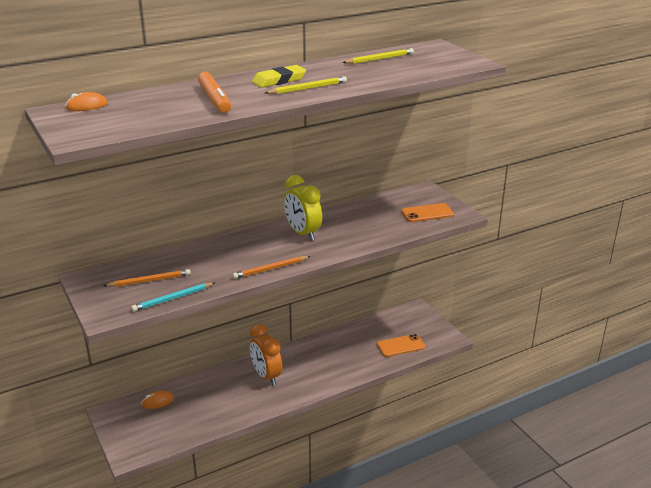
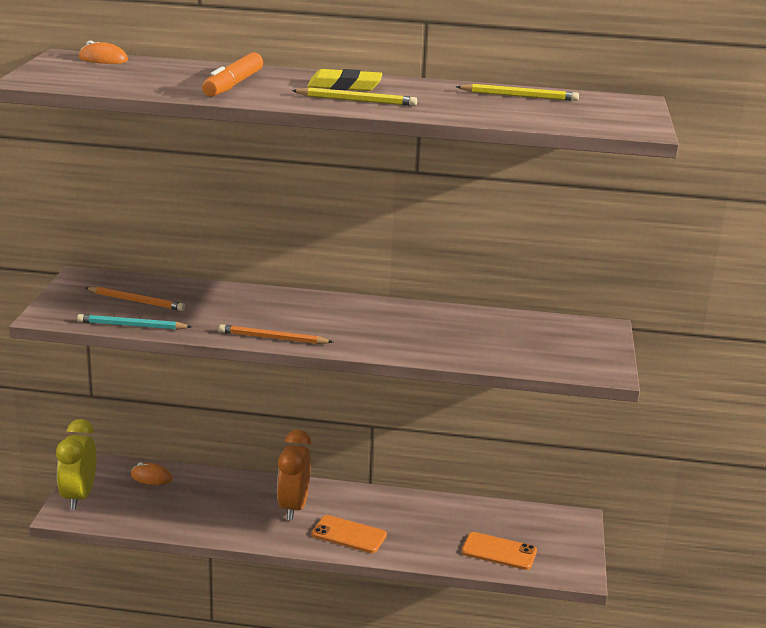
camera: 35 degrees right, 5 degrees down
yellow clock [284,175,322,241] -> yellow clock moved to [56,419,96,510]
orange phone [401,203,454,222] -> orange phone moved to [311,515,387,553]

